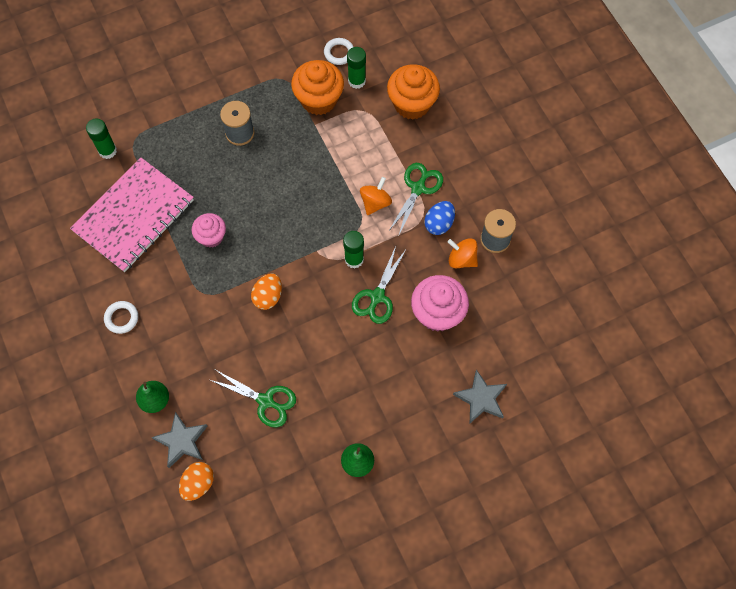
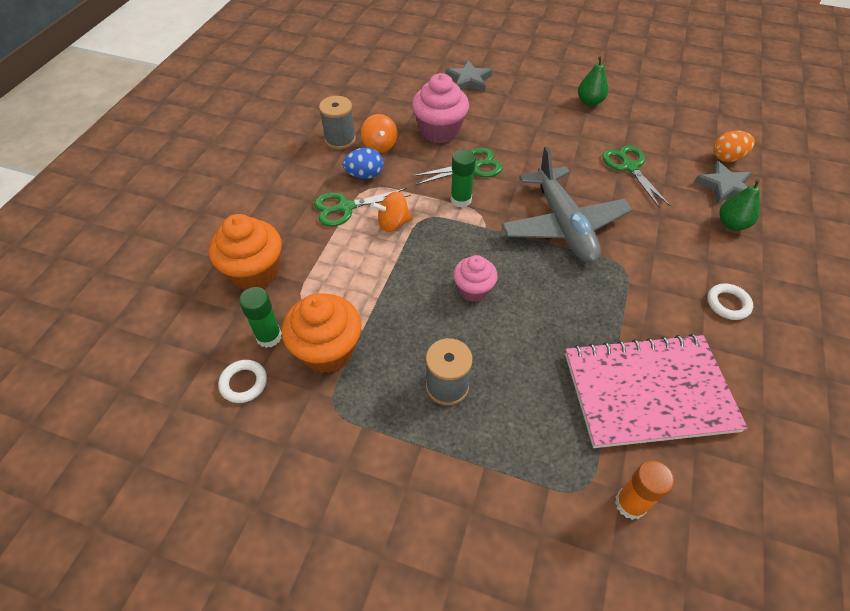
camera: 135 degrees left, 15 degrees down
green glue stick [86,119,117,159] -> orange glue stick [615,460,674,520]
pink cupcake [192,213,226,248] -> pink cupcake moved to [453,255,498,302]
orange egg [251,273,282,310] -> grey plane [501,146,632,263]

